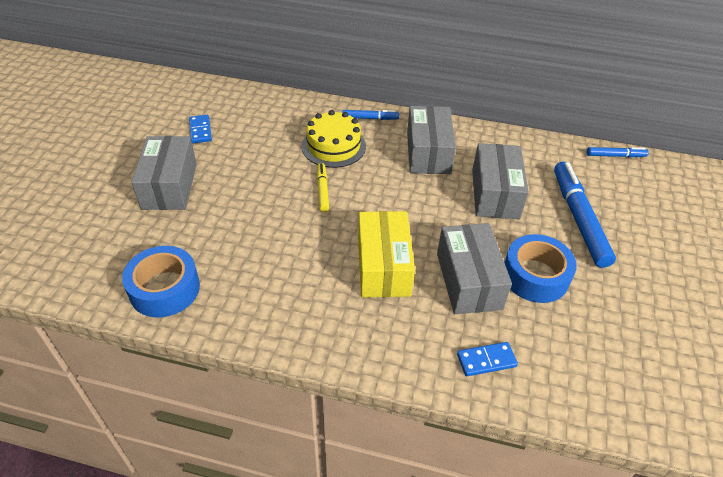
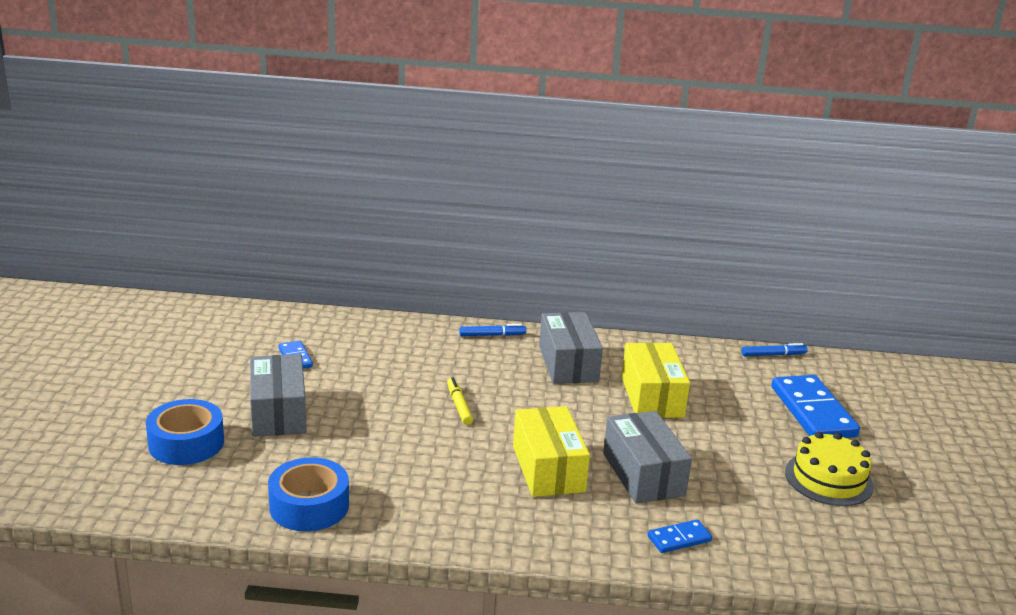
camera: 10 degrees left, 20 degrees down
yellow cake [301,110,366,168] -> yellow cake moved to [785,432,874,506]
grey box [472,143,529,219] -> yellow box [622,343,690,418]
blue tape [504,234,577,303] -> blue tape moved to [146,399,224,465]
blue marker [554,162,616,268] -> none
none -> blue domino [771,375,860,438]

